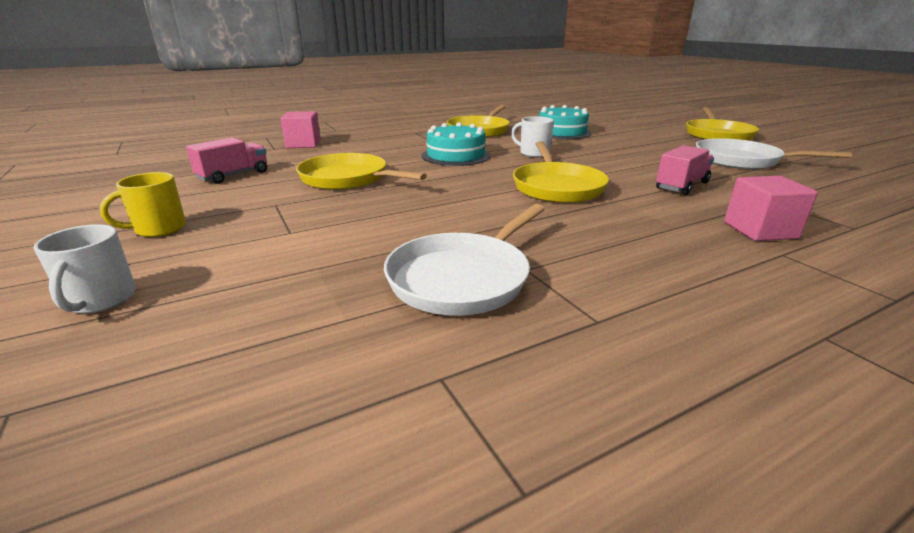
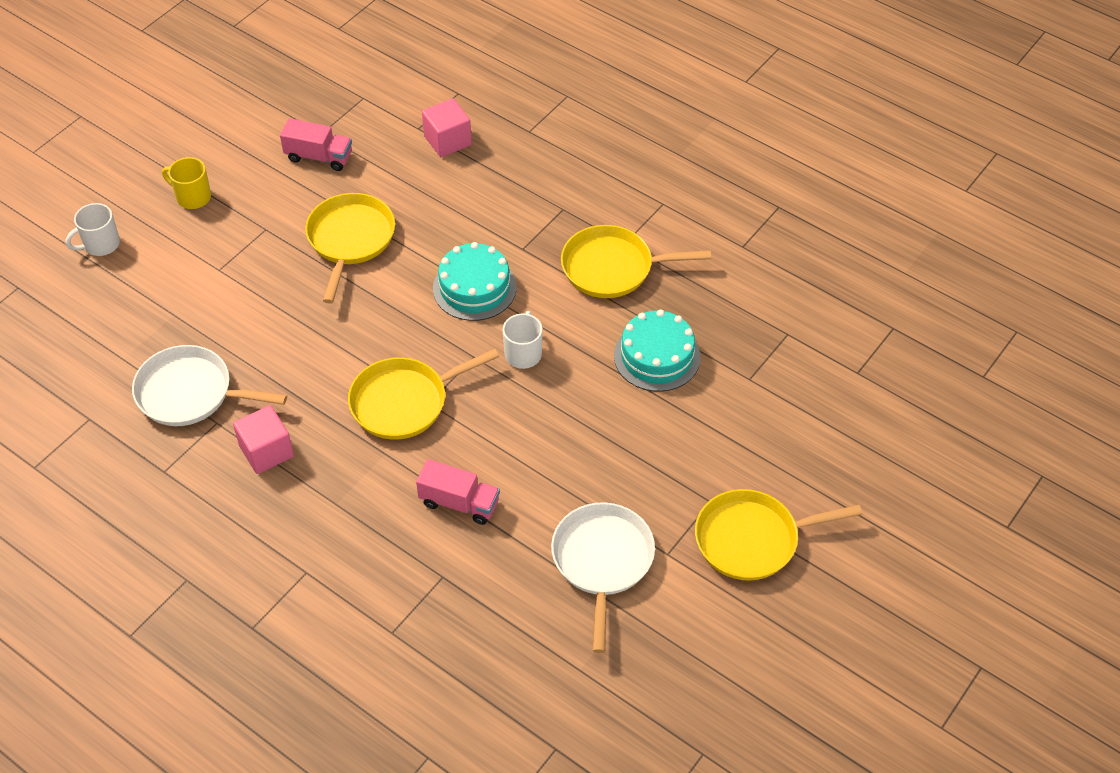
camera: 65 degrees right, 25 degrees up
pink cube [724,176,818,241] -> pink cube moved to [233,405,294,474]

